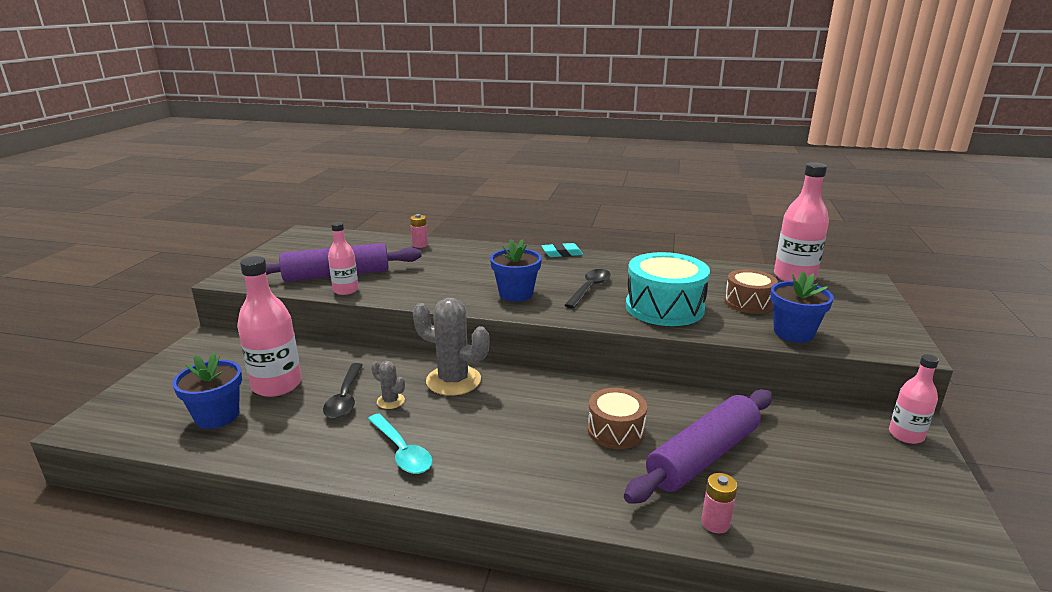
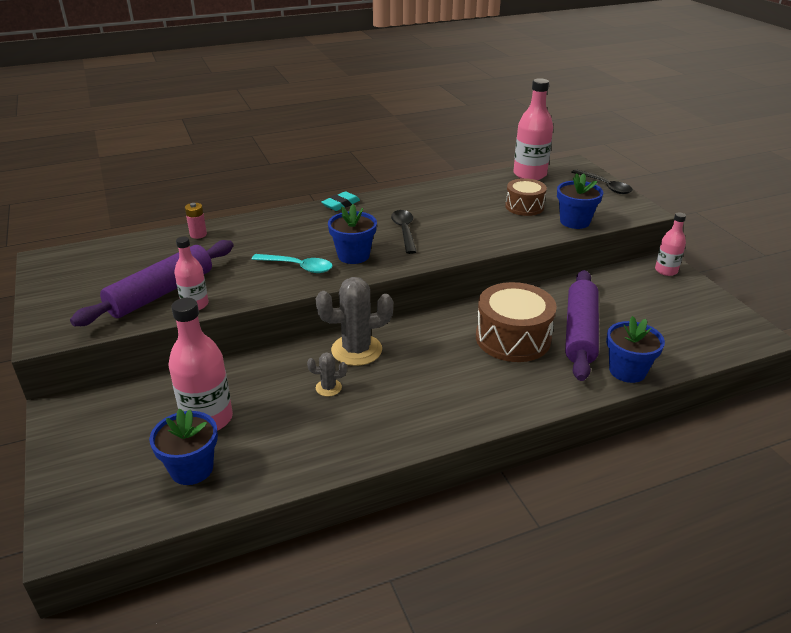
camera: 35 degrees left, 10 degrees up
black spoon [323,363,363,419] -> black spoon moved to [572,169,633,194]
turquoise spoon [368,414,432,474] -> turquoise spoon moved to [251,254,333,273]
brown drum [588,388,647,449] -> brown drum [476,282,557,362], size x1.63
turquoise drum [626,252,710,326] -> none
pink battery [701,473,737,533] -> blue flower pot [606,316,665,383]

